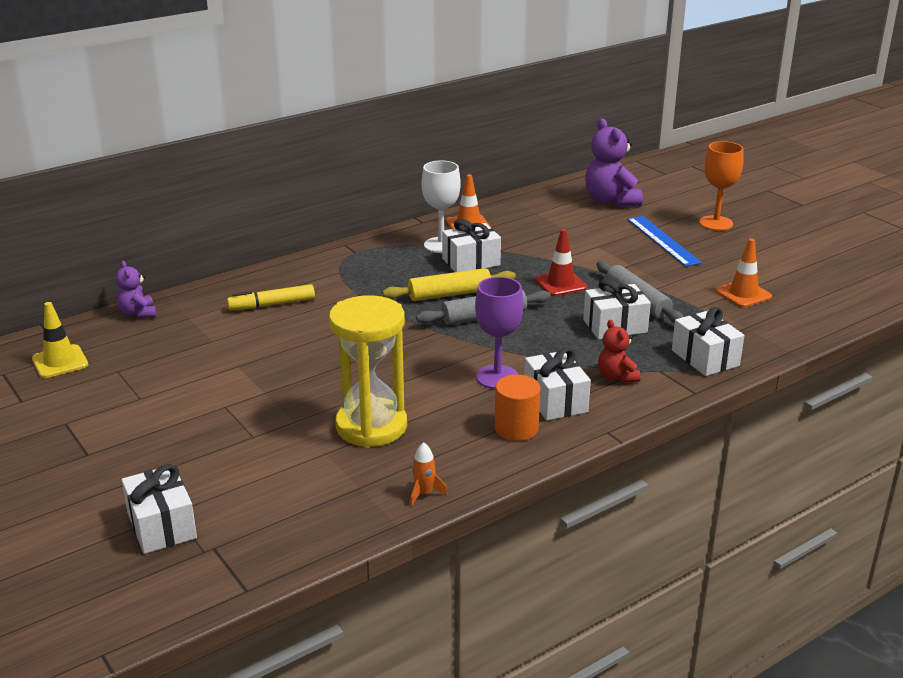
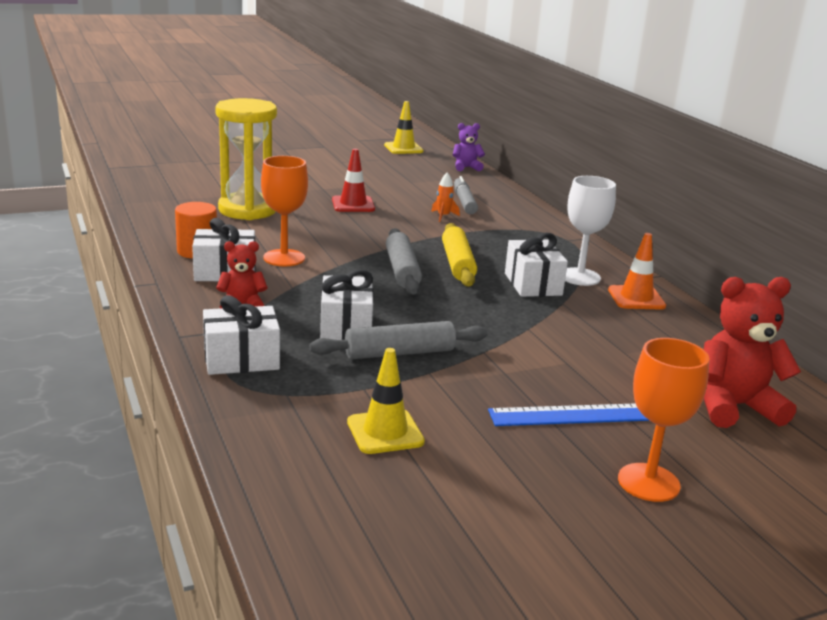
camera: 100 degrees right, 5 degrees down
white gift [121,464,197,554] -> none
yellow marker [227,284,315,310] -> grey marker [454,176,478,215]
orange rocket [410,442,447,506] -> orange rocket moved to [431,172,460,222]
purple goblet [475,277,524,389] -> orange goblet [261,156,308,266]
red traffic cone [535,229,587,296] -> red traffic cone moved to [332,149,375,212]
purple teddy bear [585,119,643,207] -> red teddy bear [704,277,801,428]
orange traffic cone [716,238,772,307] -> yellow traffic cone [347,348,425,454]

